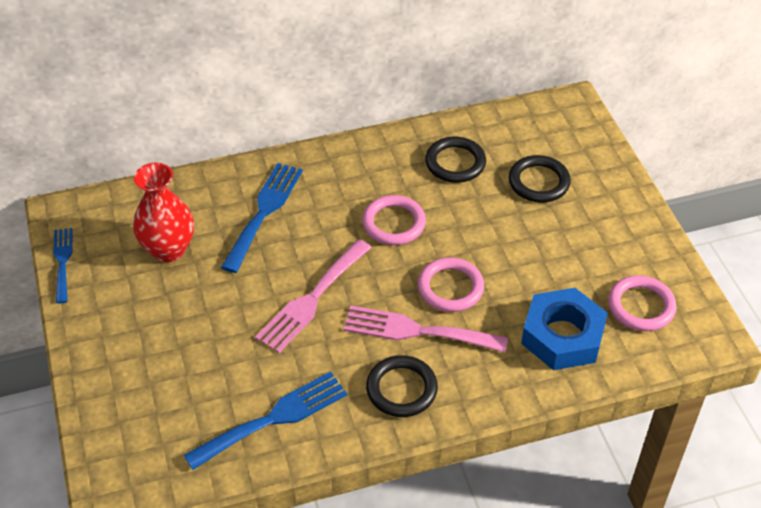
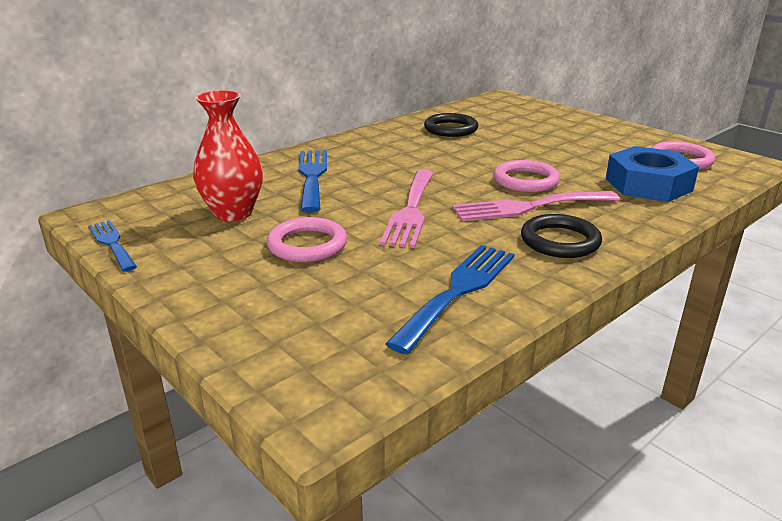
camera: 25 degrees left, 20 degrees down
pink ring [362,195,426,245] -> pink ring moved to [267,217,347,262]
black ring [509,155,571,203] -> none

